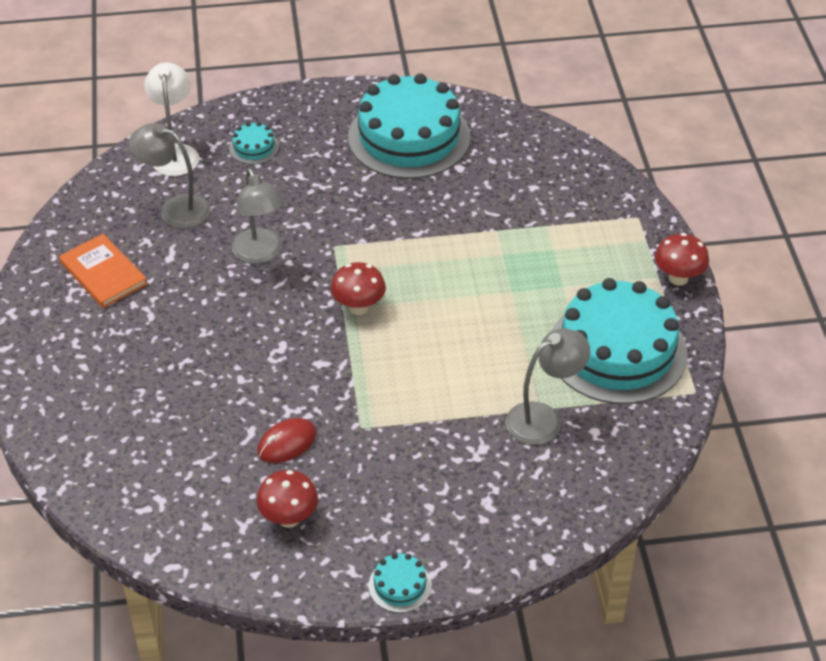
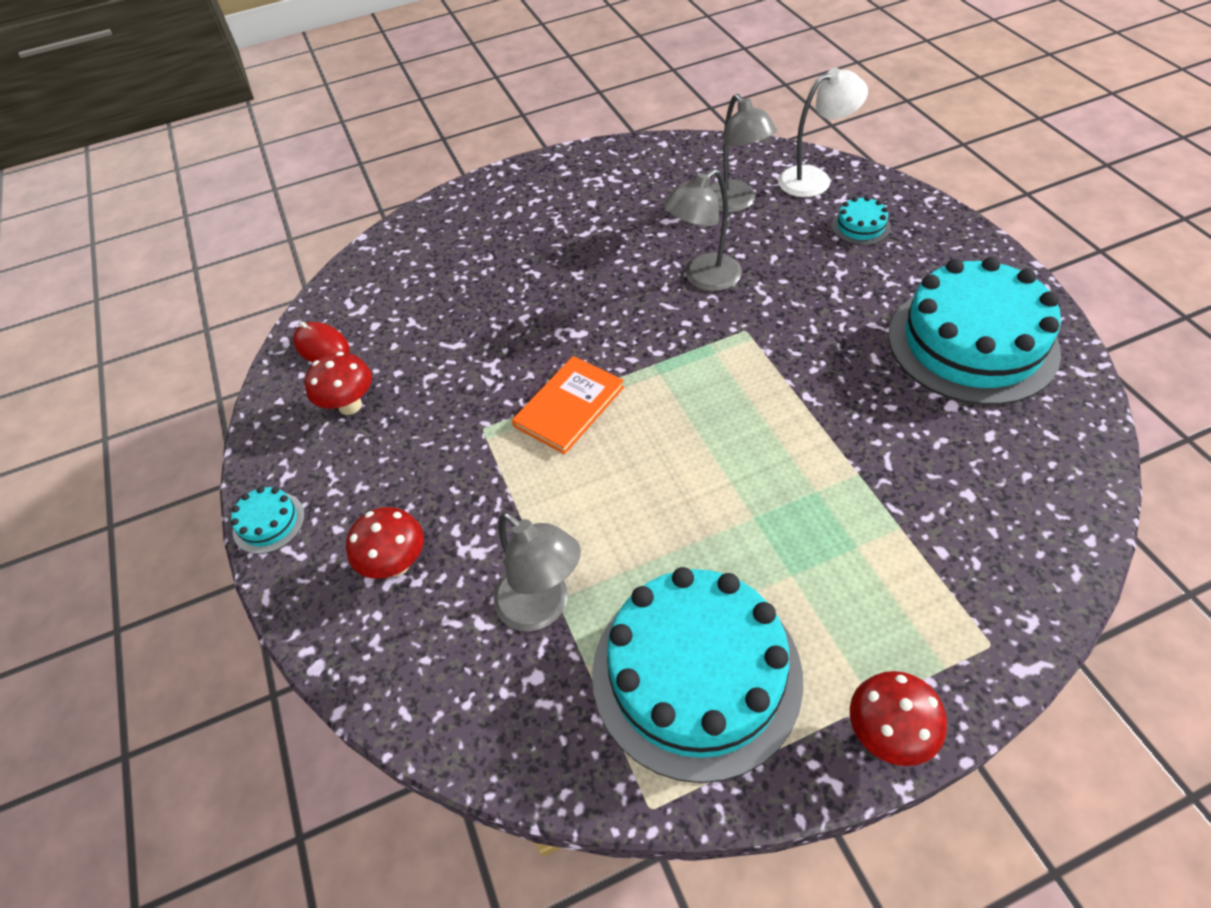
camera: 80 degrees right, 5 degrees up
orange book [59,234,147,308] -> orange book moved to [512,356,624,454]
grey lamp [129,123,211,228] -> grey lamp turned 150 degrees clockwise [709,94,777,213]
red mouse [257,418,317,463] -> red mouse moved to [293,322,350,363]
red mushroom [331,262,386,315] -> red mushroom moved to [346,507,424,579]

